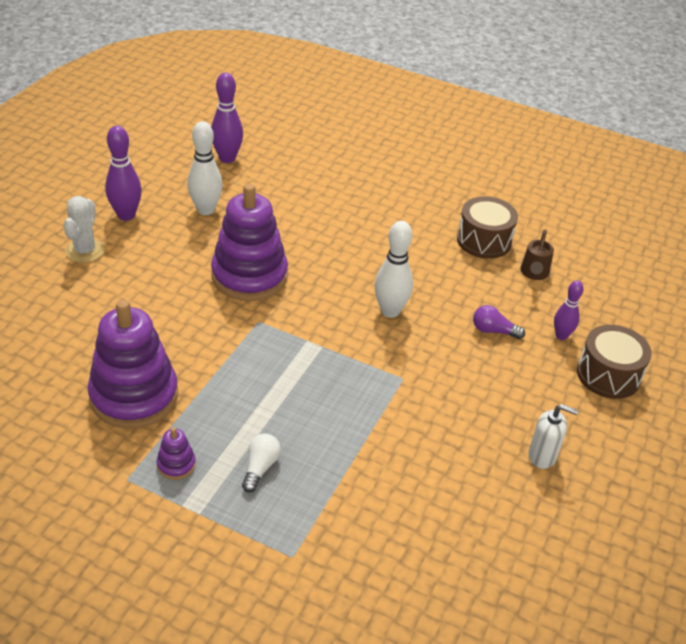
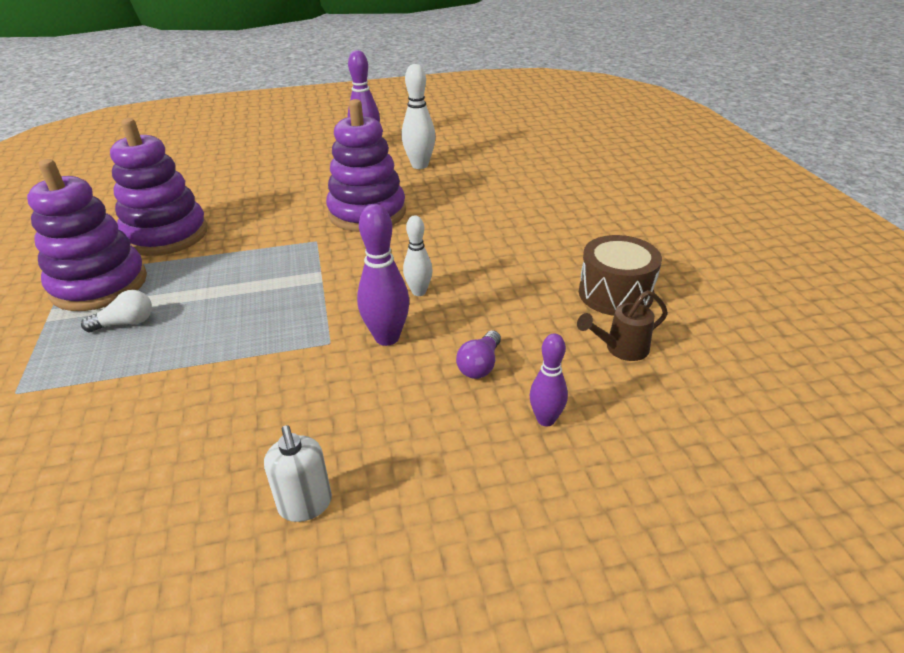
camera: 55 degrees right, 5 degrees down
white cactus [64,196,105,263] -> none
purple stacking toy [157,427,196,480] -> purple stacking toy [27,159,147,311], size x2.42
purple bowling pin [211,73,243,163] -> purple bowling pin moved to [357,204,409,346]
white bowling pin [375,221,413,318] -> white bowling pin [403,216,433,296], size x0.63
purple light bulb [473,305,525,339] -> purple light bulb turned 135 degrees counterclockwise [456,330,501,379]
brown drum [577,325,652,399] -> none

